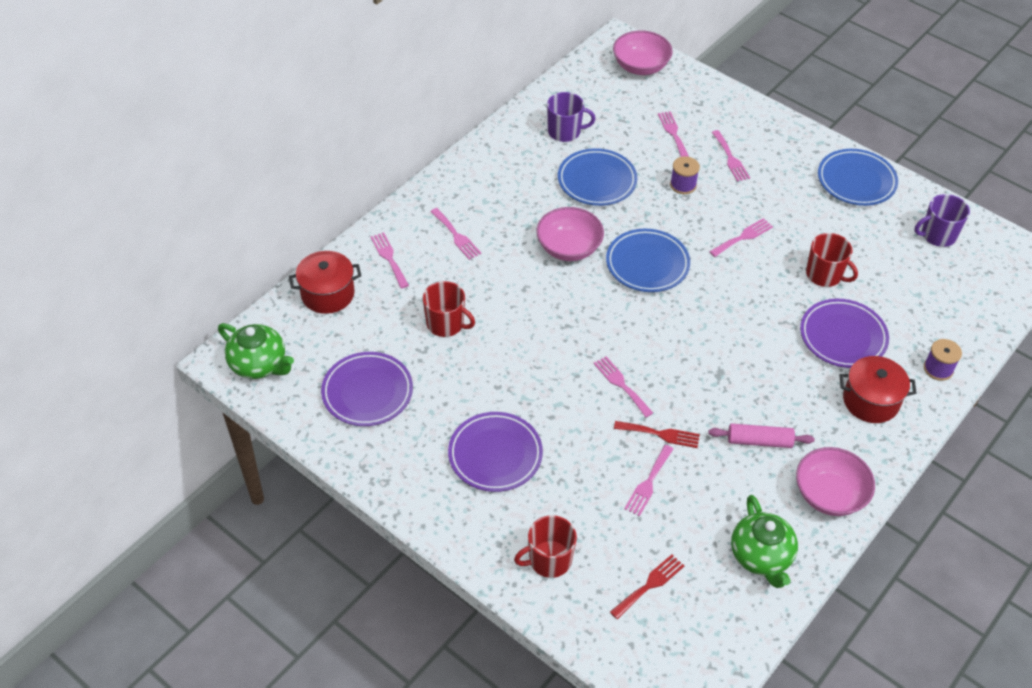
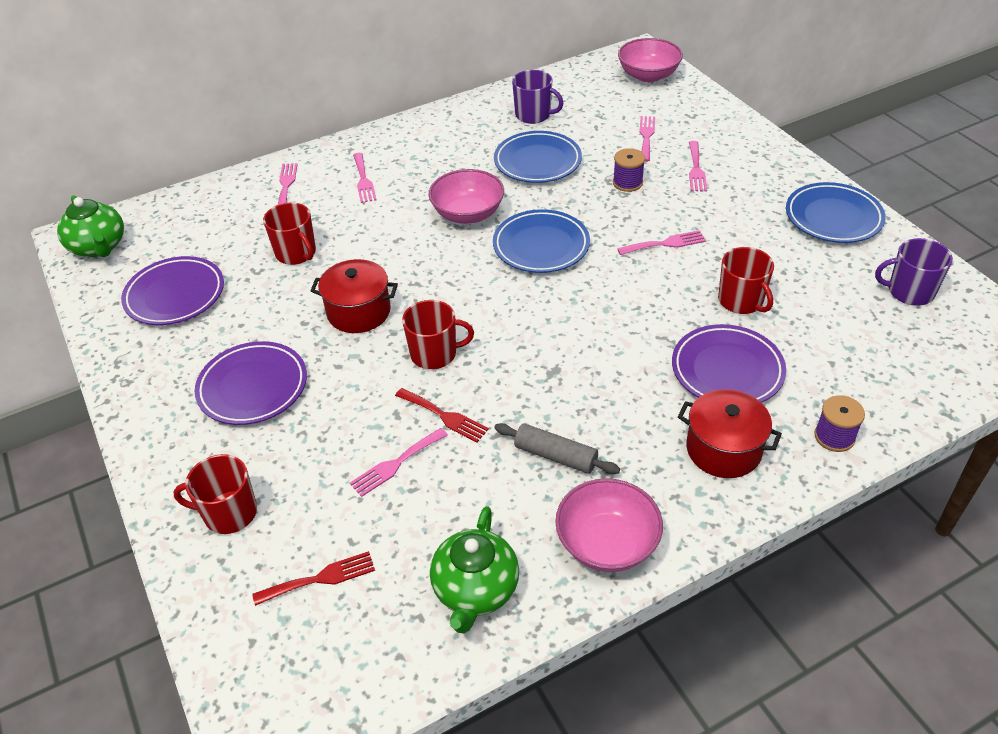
camera: 25 degrees right, 5 degrees down
red pot [289,251,361,314] -> red pot moved to [311,259,398,333]
pink fork [594,356,653,417] -> red mug [402,300,474,369]
pink rolling pin [708,423,814,448] -> grey rolling pin [494,423,620,474]

